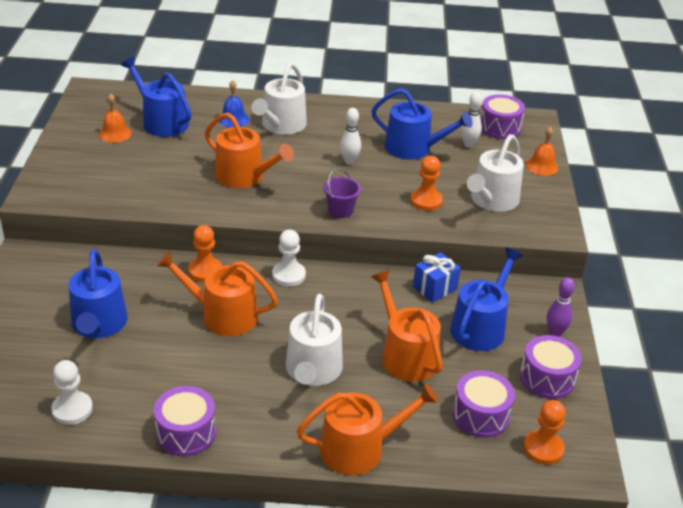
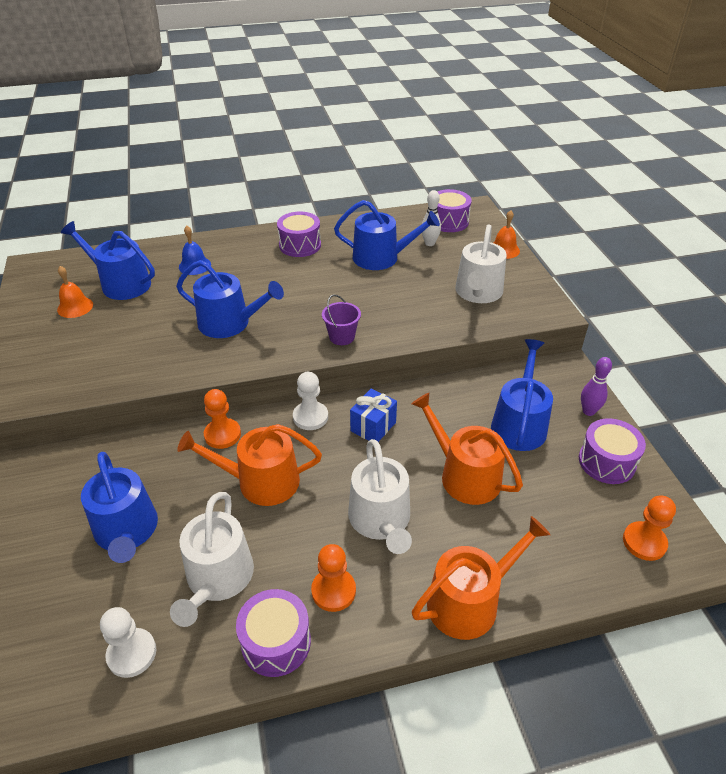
camera: 15 degrees left, 5 degrees up
orange watering can [205,112,294,188] -> blue watering can [176,260,284,338]
white watering can [251,62,307,135] -> white watering can moved to [170,492,254,627]
white bowling pin [340,108,361,165] -> none
orange pawn [410,156,443,211] -> orange pawn moved to [311,544,356,612]
blue gift [413,252,461,302] -> blue gift moved to [350,389,397,442]
purple drum [453,370,515,438] -> purple drum moved to [277,212,321,257]

